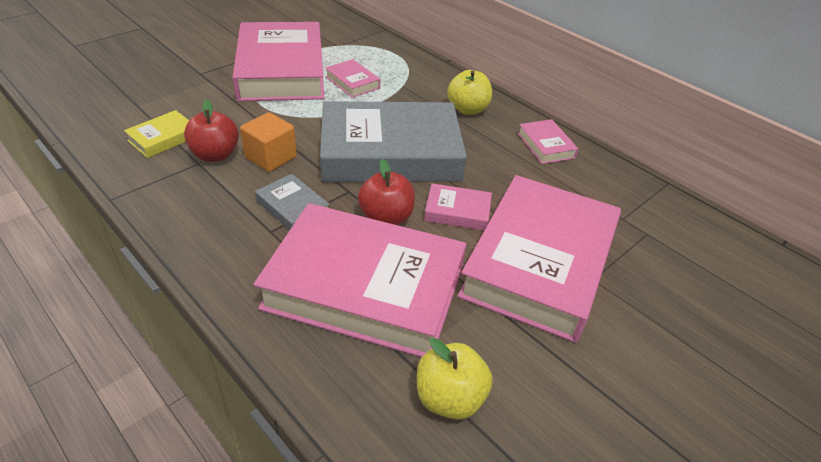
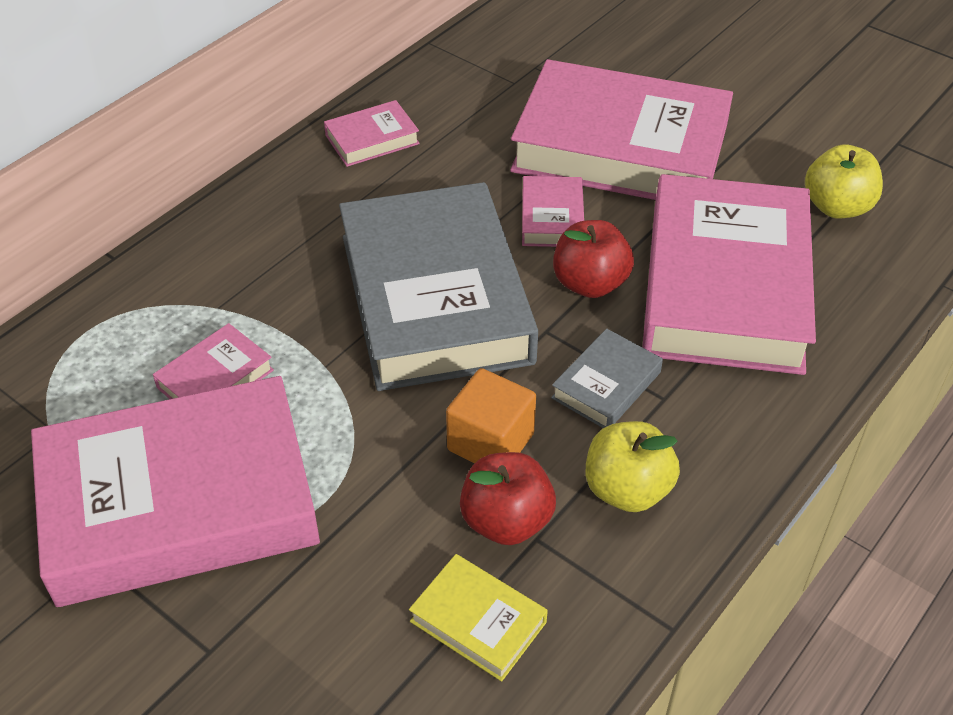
camera: 95 degrees left, 5 degrees up
yellow apple [447,70,492,115] -> yellow apple moved to [586,421,680,512]

